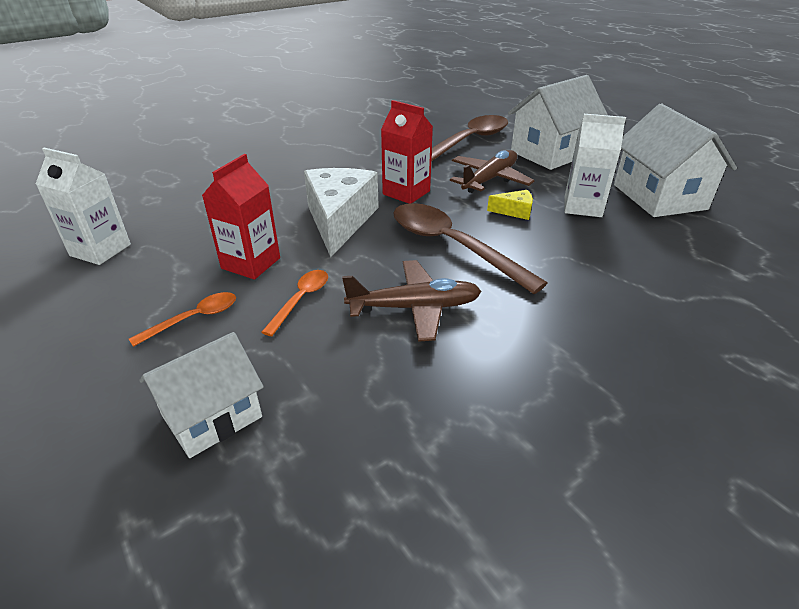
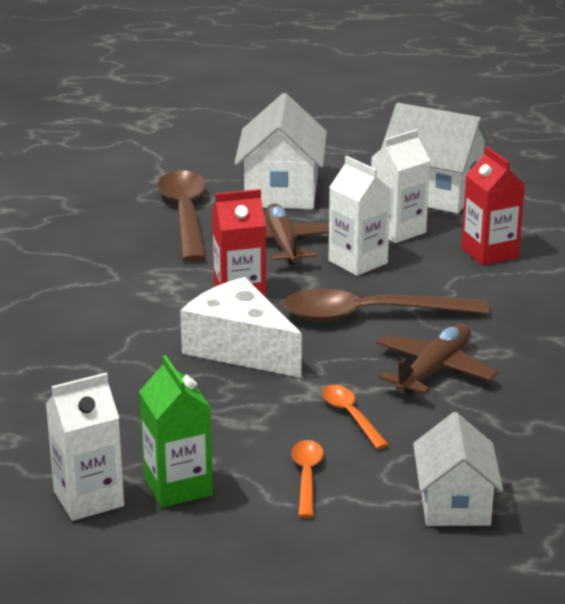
camera: 50 degrees left, 10 degrees down
red carton [202,154,280,280] -> red carton moved to [461,147,525,265]
yellow cheese [487,190,533,220] -> white carton [329,156,391,276]
none -> green carton [139,355,213,508]

